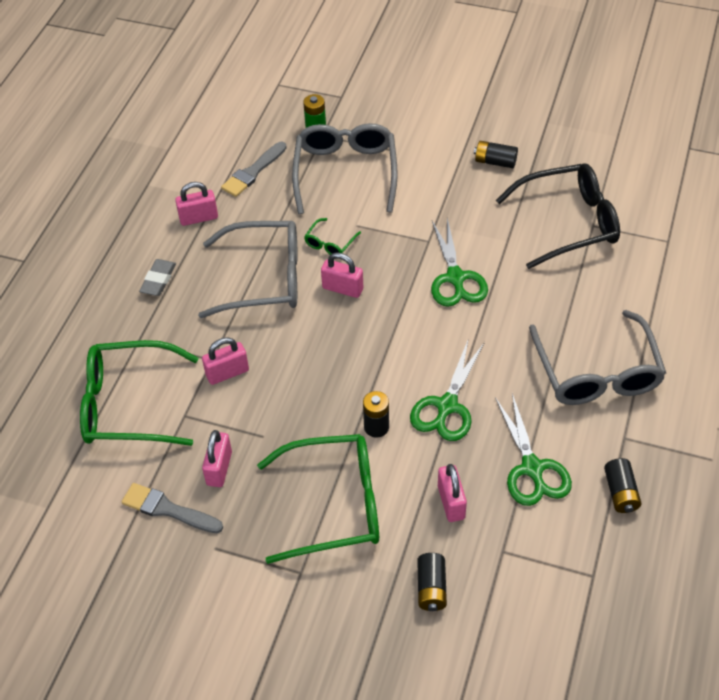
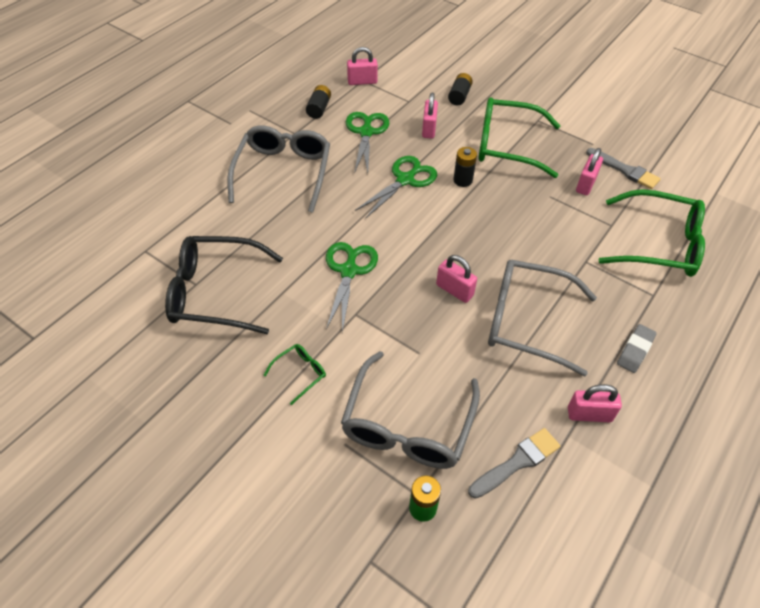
camera: 165 degrees left, 0 degrees up
pink padlock [202,337,249,385] -> pink padlock moved to [347,47,378,85]
green glasses [304,218,361,255] -> green glasses moved to [263,344,326,405]
black battery [474,141,518,168] -> none

